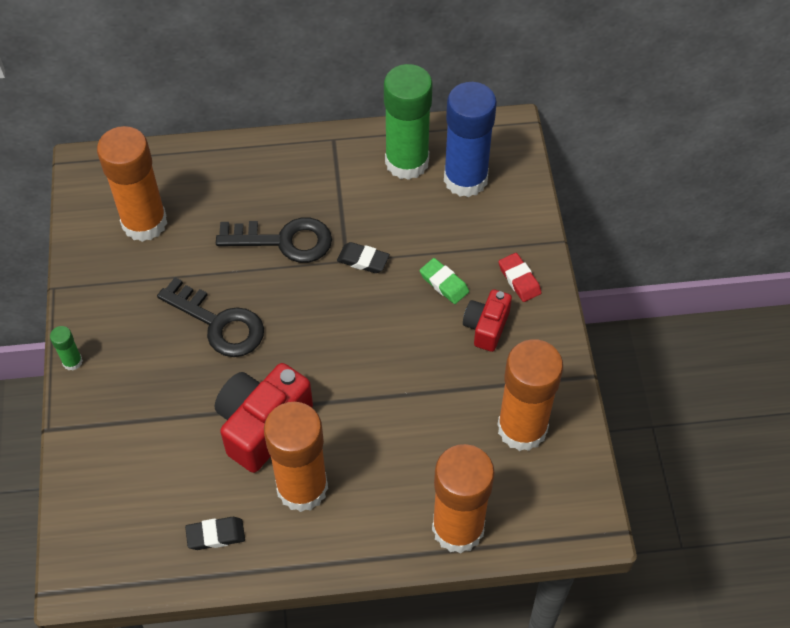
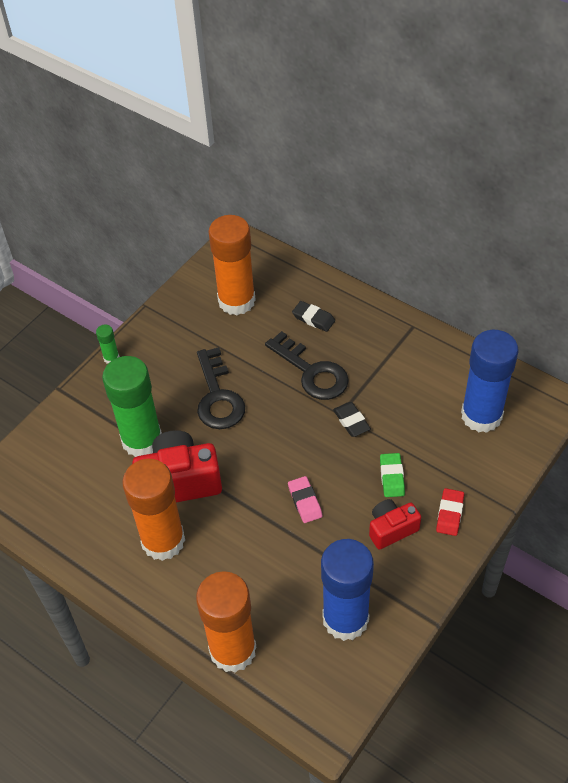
camera: 45 degrees right, 5 degrees down
black eraser [185,517,245,550] -> black eraser moved to [292,301,335,332]
green glue stick [384,64,433,180] -> green glue stick moved to [102,356,162,457]
orange glue stick [497,339,563,451] -> blue glue stick [321,539,374,641]
none -> pink eraser [288,476,322,523]

